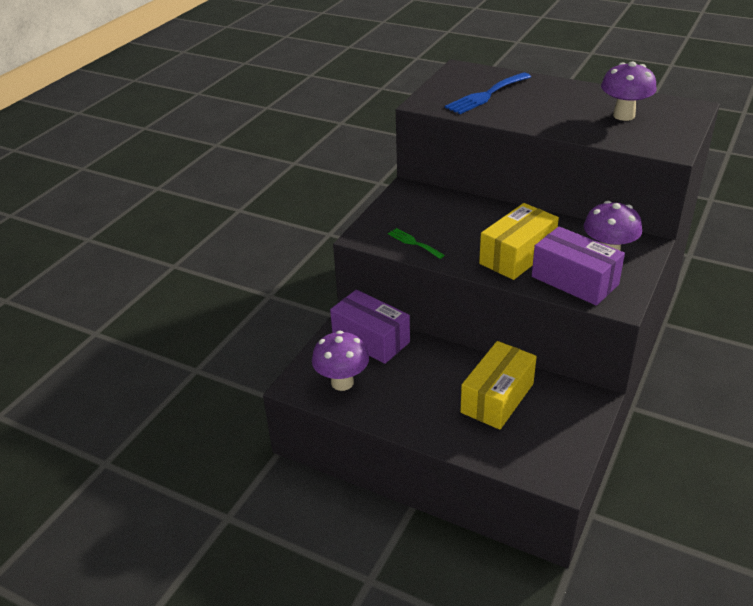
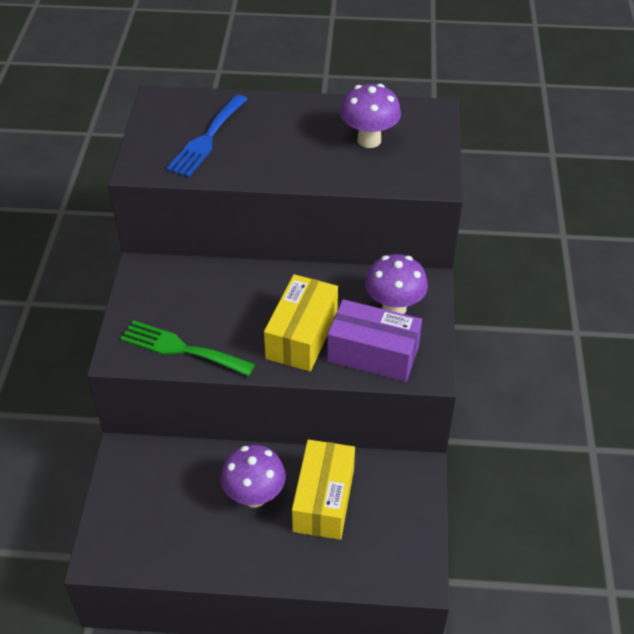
camera: 25 degrees left, 10 degrees up
purple mushroom [312,331,369,391] -> purple mushroom moved to [221,445,286,507]
purple box [330,289,410,364] -> none
green fork [388,228,445,259] -> green fork [120,320,255,376], size x1.74

